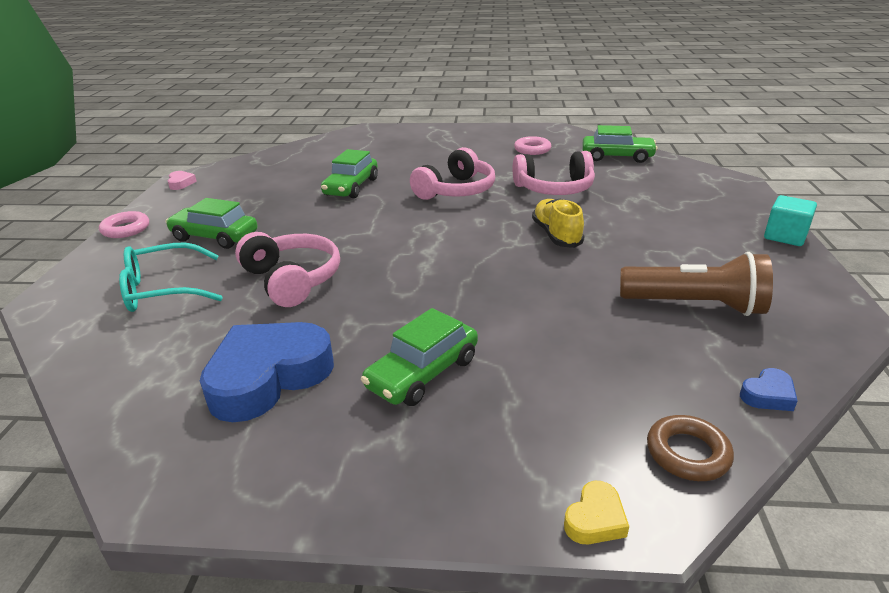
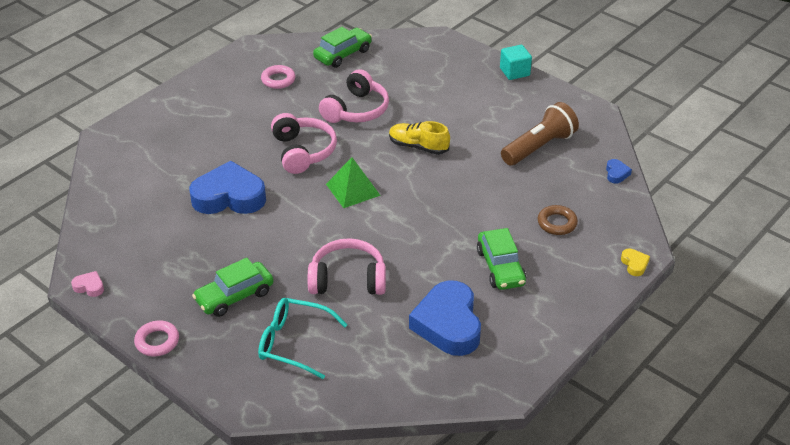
camera: 55 degrees left, 10 degrees up
turquoise glasses [119,242,223,312] -> turquoise glasses turned 90 degrees clockwise [258,298,347,379]
green car [321,149,378,198] -> blue heart [189,161,266,214]
brown ring [647,415,734,481] -> brown ring moved to [538,205,578,235]
none -> green pyramid [326,157,381,208]

